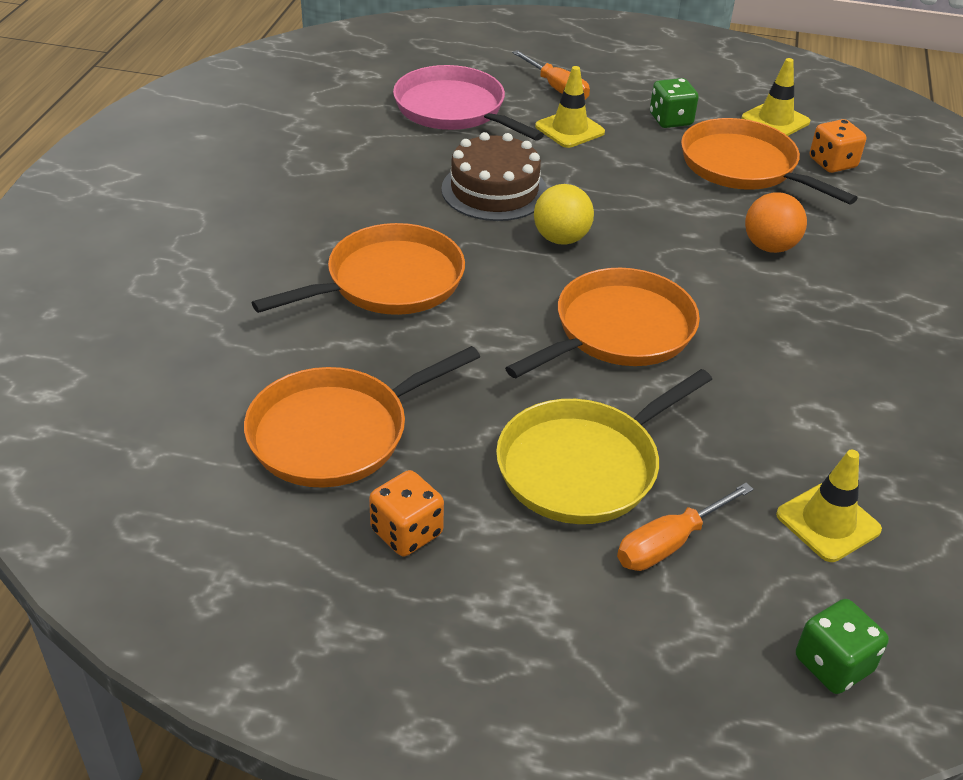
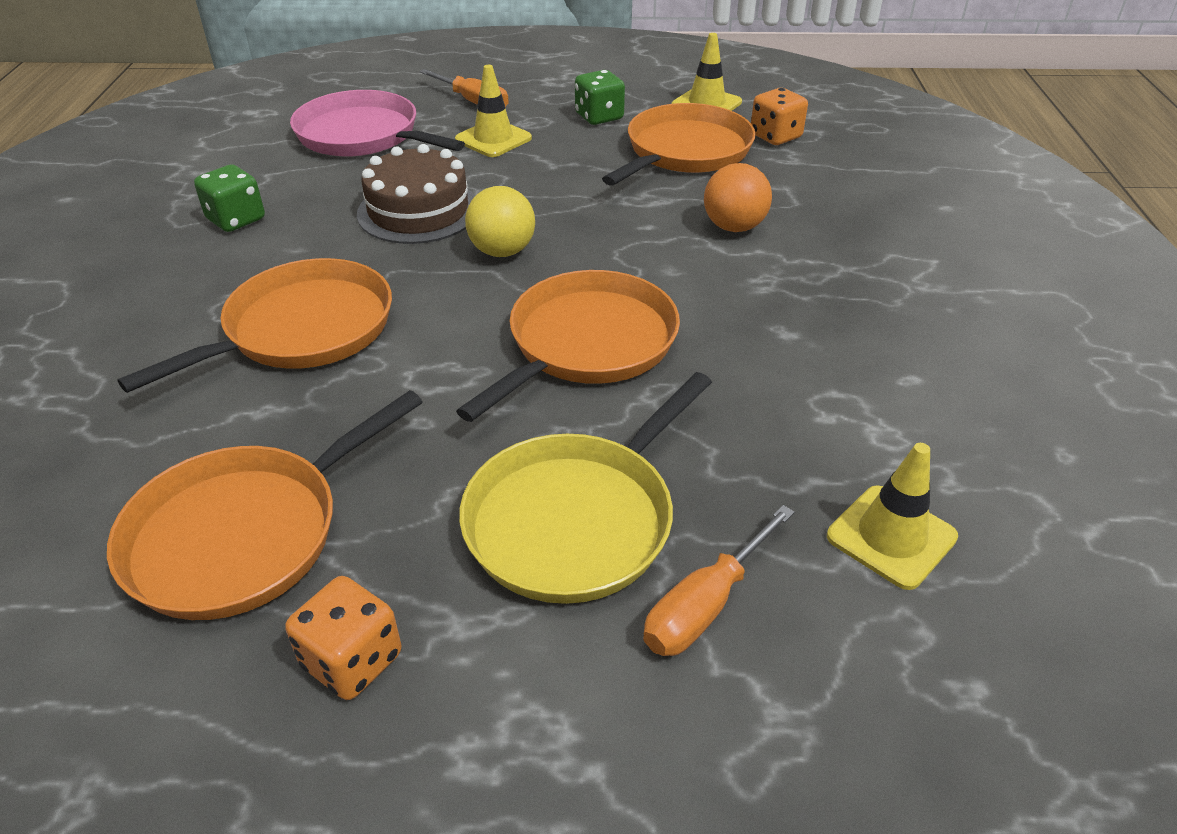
camera: 10 degrees left, 0 degrees up
orange pan [681,118,858,205] -> orange pan turned 90 degrees clockwise [602,103,756,186]
green dice [796,599,889,694] -> green dice moved to [194,164,265,232]

